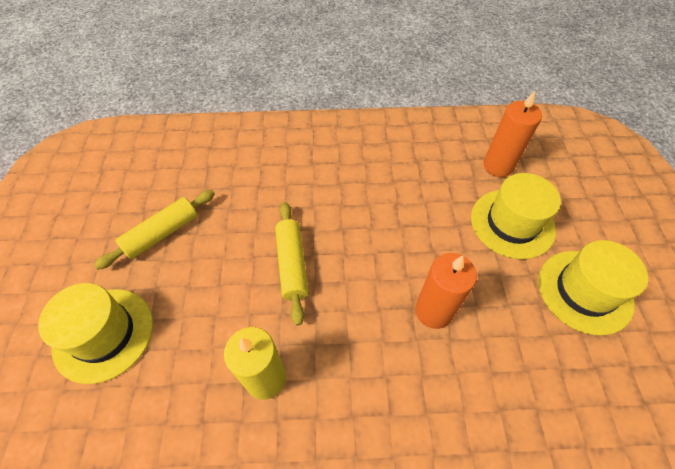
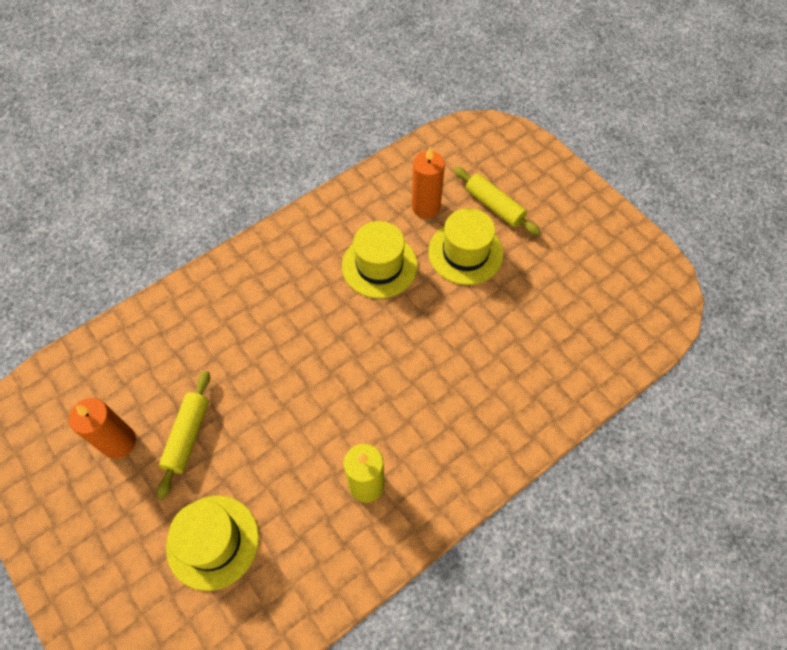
camera: 35 degrees left, 5 degrees up
yellow rolling pin [275,202,309,326] -> yellow rolling pin moved to [454,167,540,235]
orange candle [415,253,477,329] -> orange candle moved to [69,398,136,459]
yellow hat [538,240,648,336] -> yellow hat moved to [342,221,417,298]

